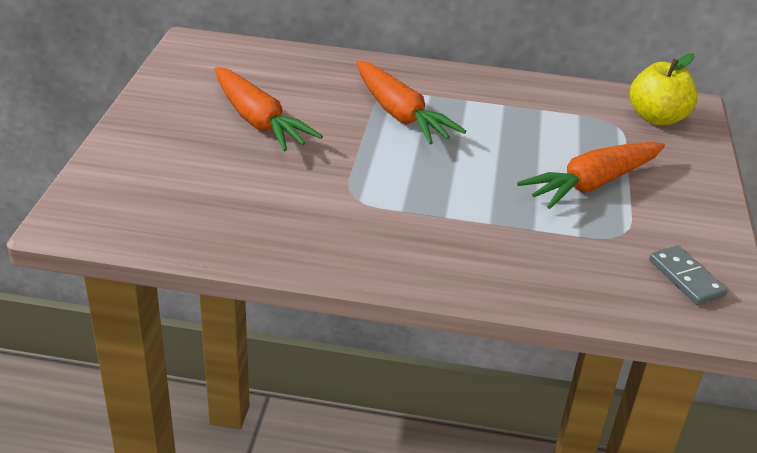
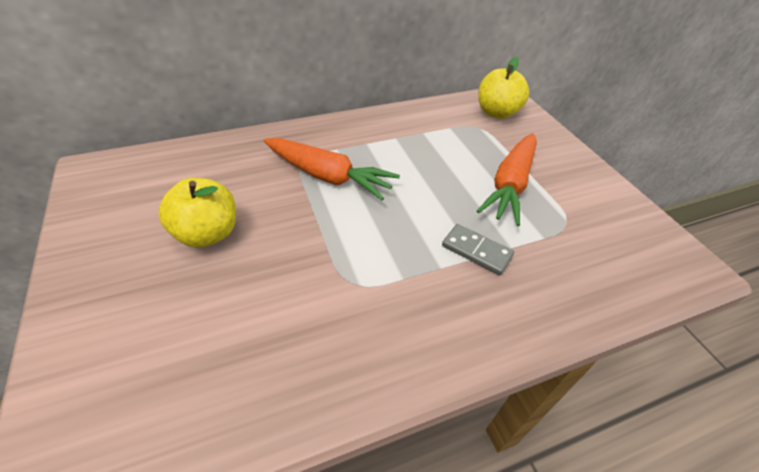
camera: 30 degrees left, 10 degrees up
orange carrot [215,67,323,151] -> yellow apple [159,178,236,248]
grey domino [649,245,728,305] -> grey domino moved to [442,224,514,275]

